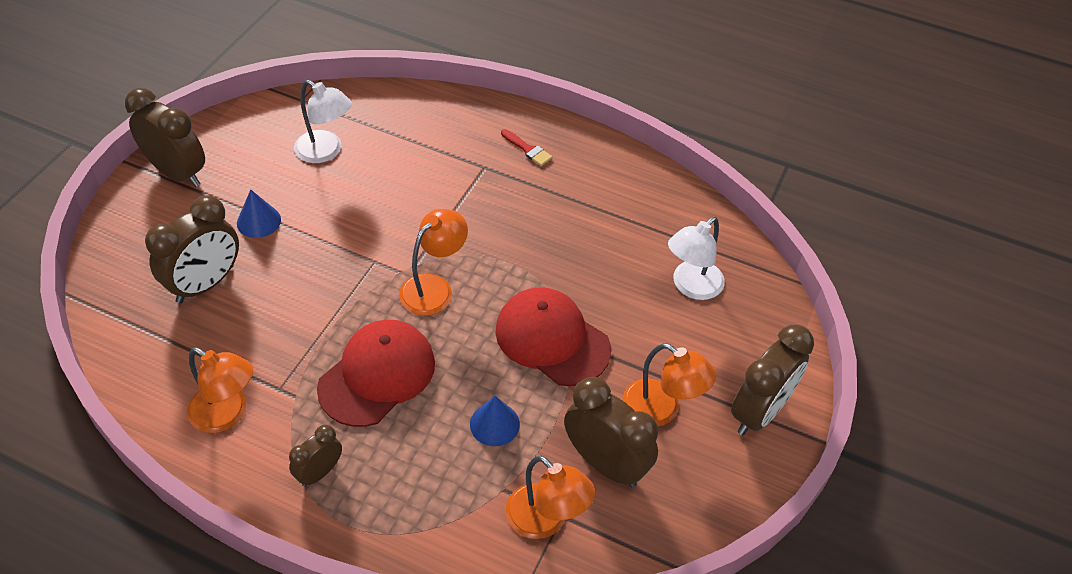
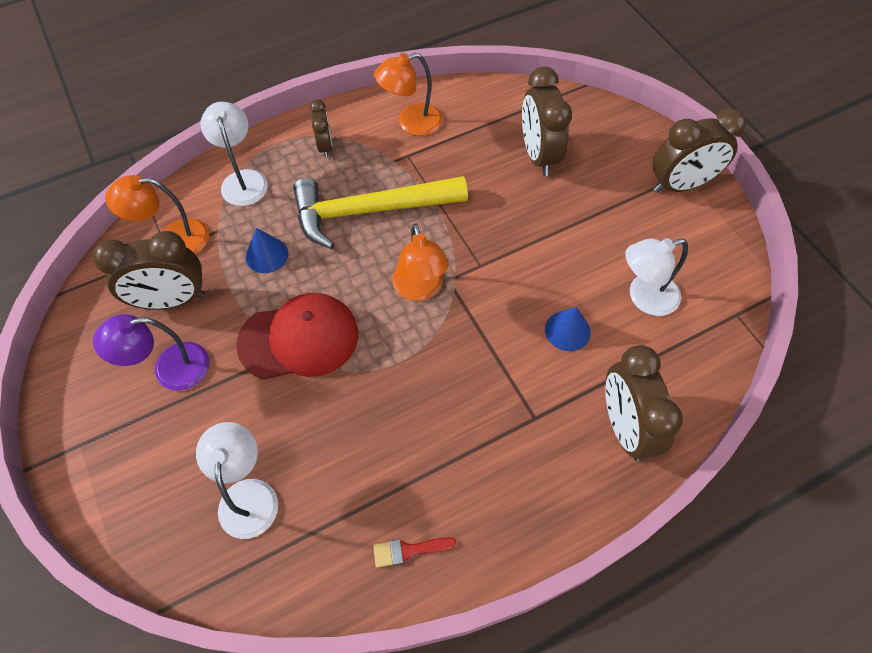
camera: 130 degrees right, 10 degrees up
blue cone [237,189,281,238] -> blue cone moved to [545,307,591,351]
red cap [317,320,435,427] -> yellow hammer [293,176,468,249]
red brush [501,129,552,166] -> red brush moved to [373,537,456,568]
orange lamp [622,343,716,427] -> purple lamp [93,314,209,391]
brown clock [731,324,814,435] -> brown clock moved to [605,345,683,461]
none -> white lamp [200,102,268,206]

